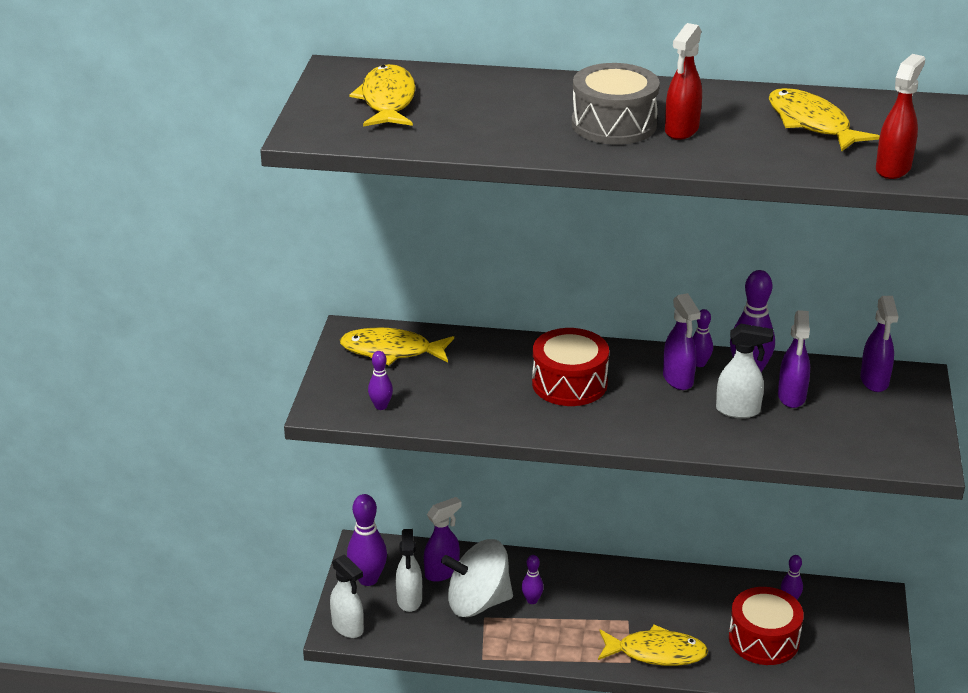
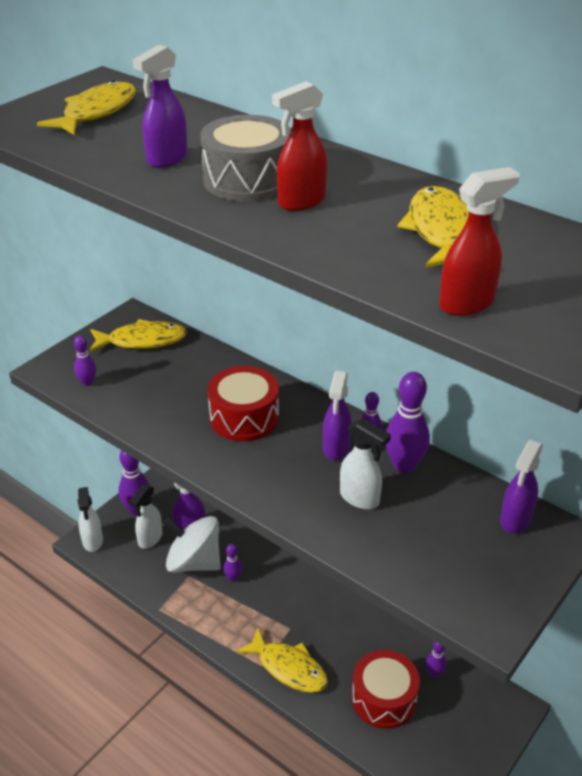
camera: 30 degrees right, 5 degrees up
yellow fish [340,327,454,365] -> yellow fish turned 135 degrees clockwise [89,319,187,353]
purple spray bottle [778,310,810,408] -> purple spray bottle moved to [133,45,188,168]

